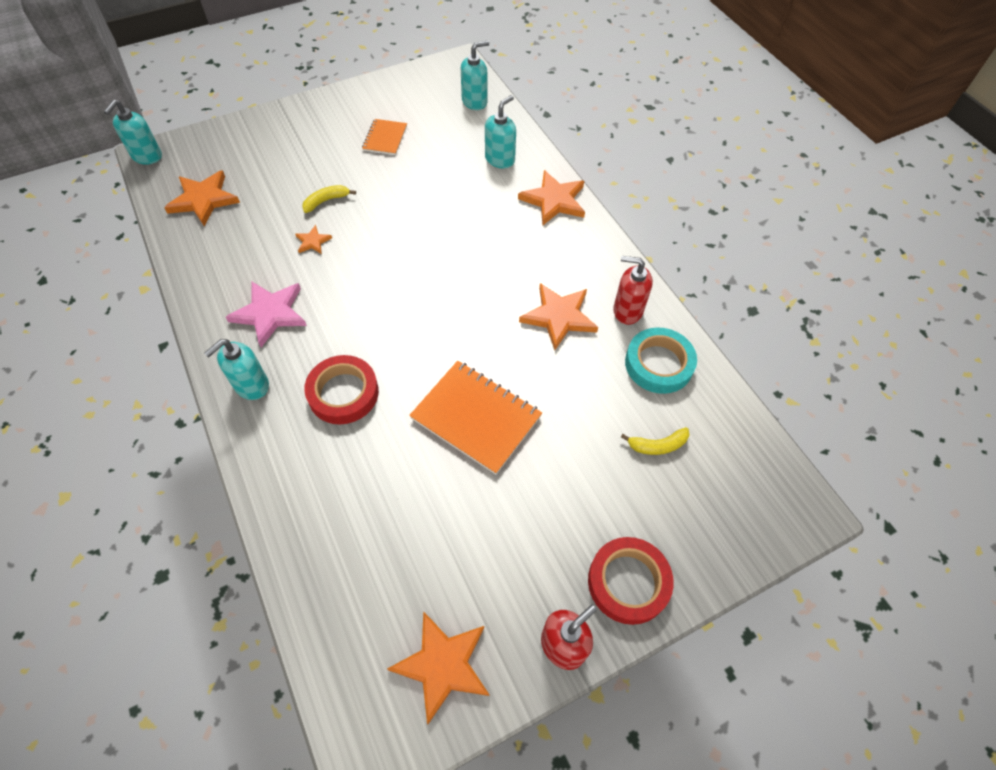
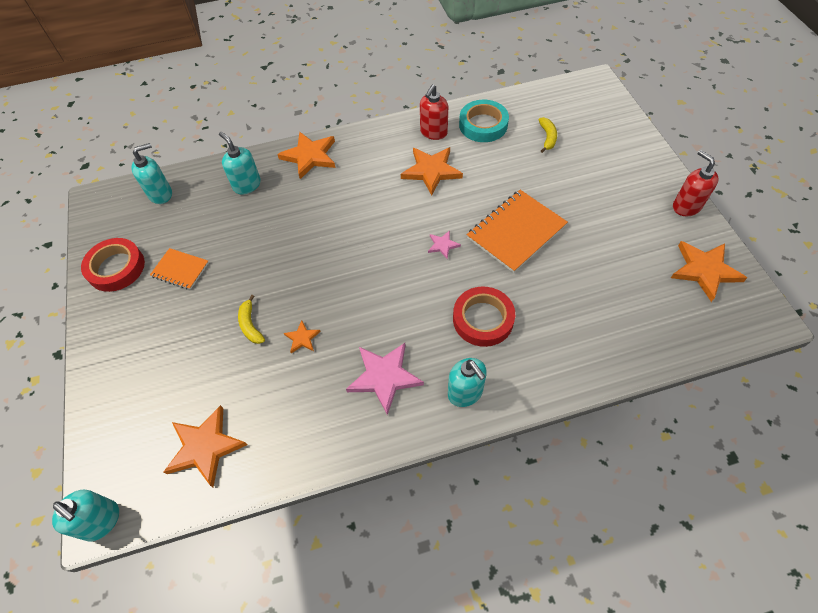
camera: 75 degrees left, 0 degrees up
turquoise soap dispenser [461,41,489,110] -> turquoise soap dispenser turned 75 degrees clockwise [131,143,172,204]
red tape [588,537,674,625] -> red tape moved to [81,238,145,292]
none -> pink star [428,230,461,259]

